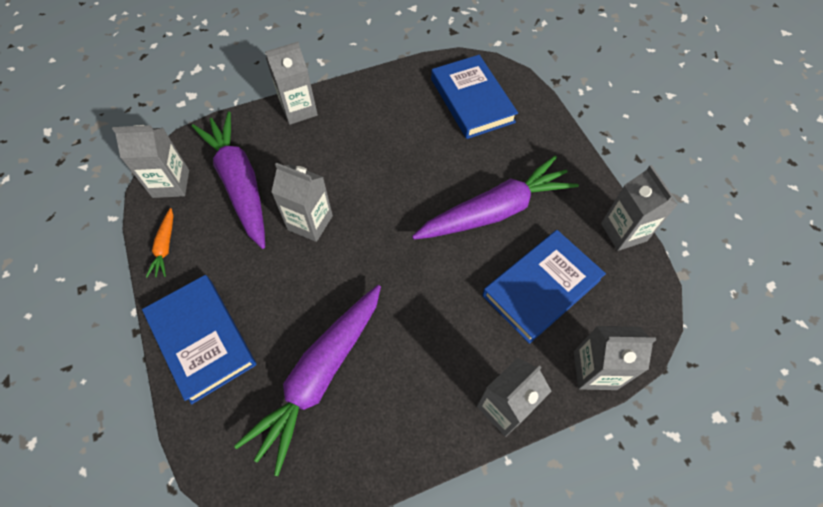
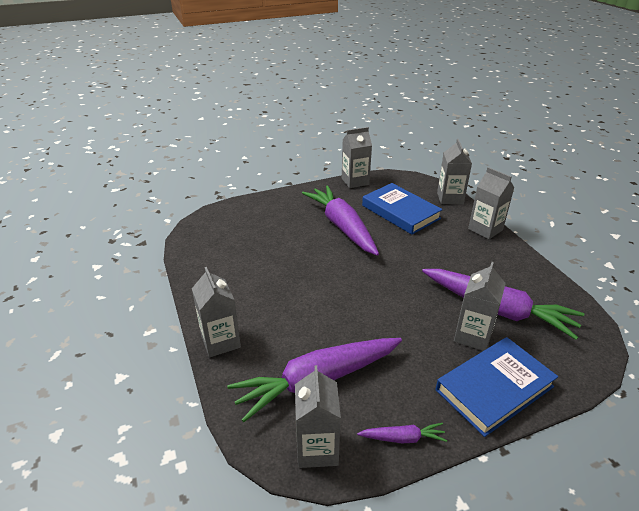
camera: 90 degrees left, 25 degrees down
orange carrot [146,208,173,277] -> purple carrot [357,423,447,443]
grey carton [271,163,333,242] -> grey carton moved to [454,262,506,351]
blue book [431,55,518,139] -> none

